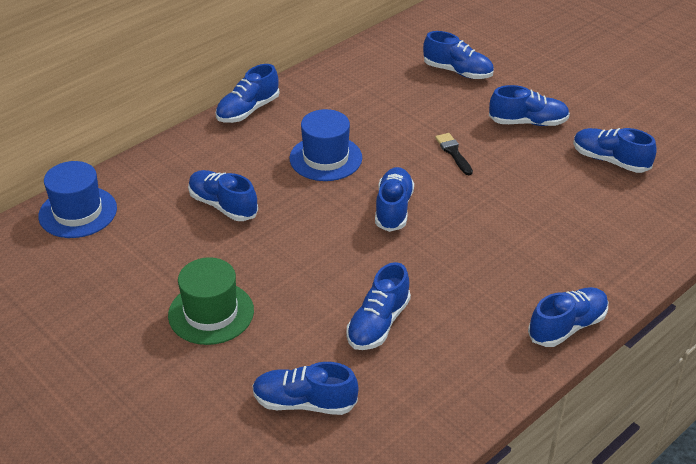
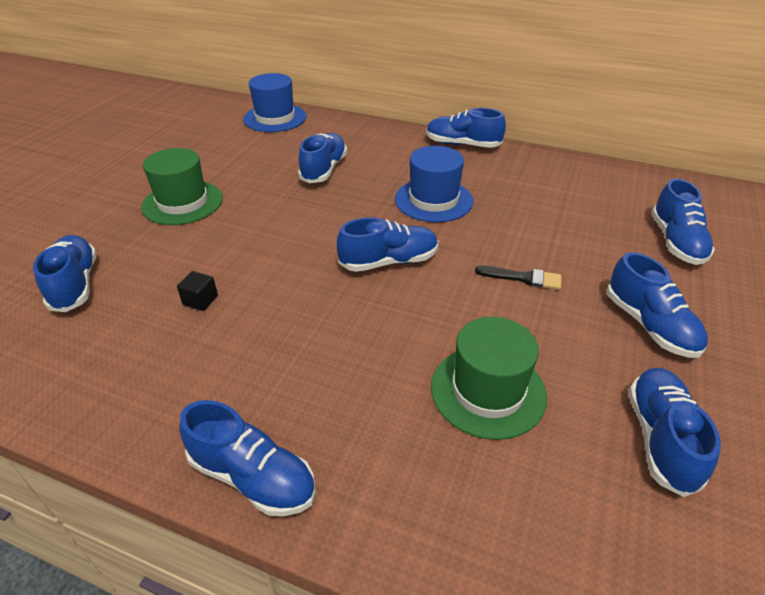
camera: 65 degrees right, 0 degrees up
blue shoe [347,262,411,350] -> black cube [177,271,218,311]
black brush [435,133,473,175] -> black brush turned 60 degrees clockwise [475,266,562,290]
none -> green hat [431,317,547,440]

